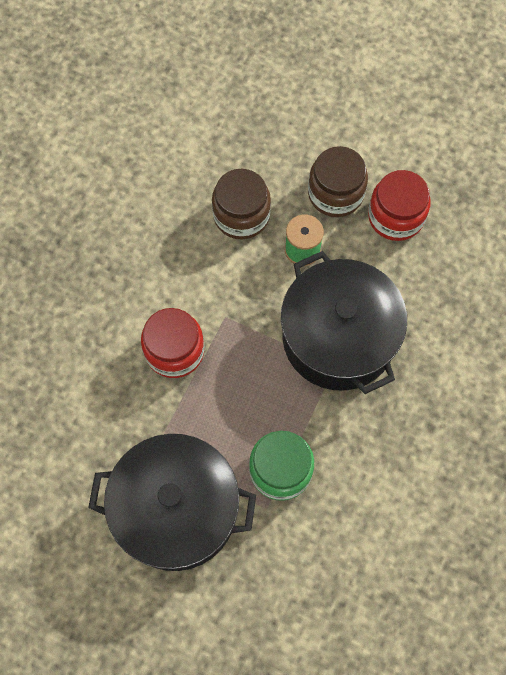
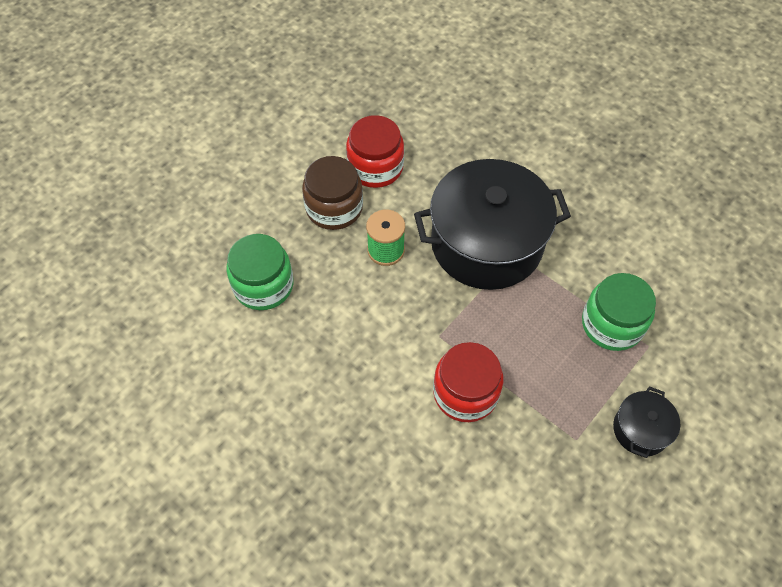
camera: 75 degrees left, 10 degrees down
black pot [88,434,256,571] -> black pot [613,386,680,458], size x0.44
brown jar [212,169,271,239] -> none
none -> green jar [226,234,294,310]

